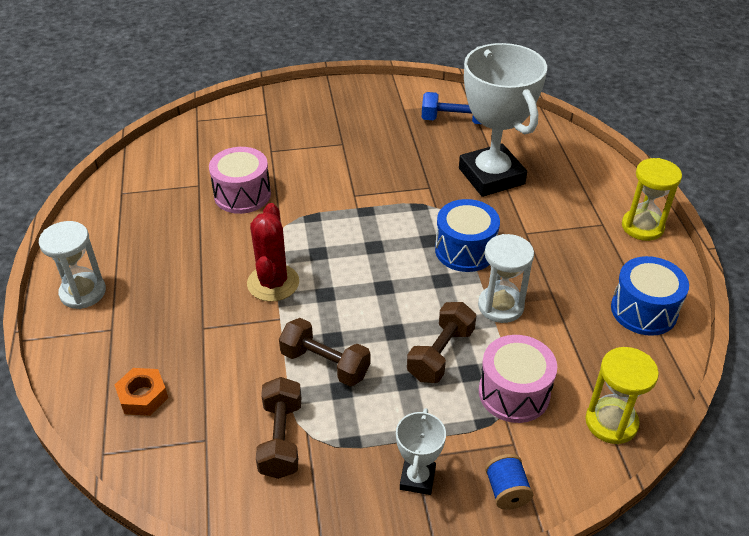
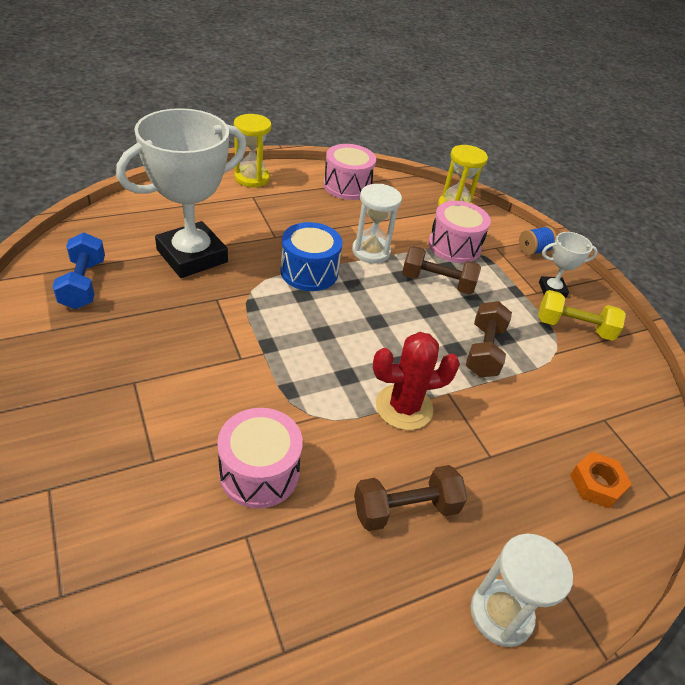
camera: 110 degrees left, 0 degrees up
brown dumbbell [256,377,301,479] -> brown dumbbell moved to [354,465,467,531]
blue drum [611,256,689,336] -> pink drum [323,144,376,200]
none -> yellow dumbbell [538,290,626,341]

